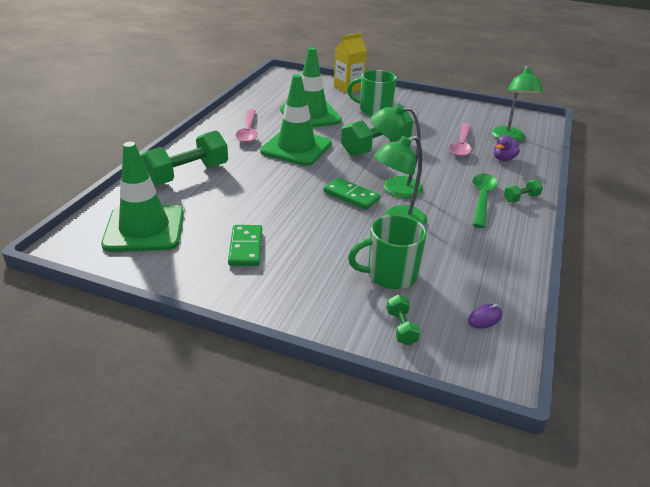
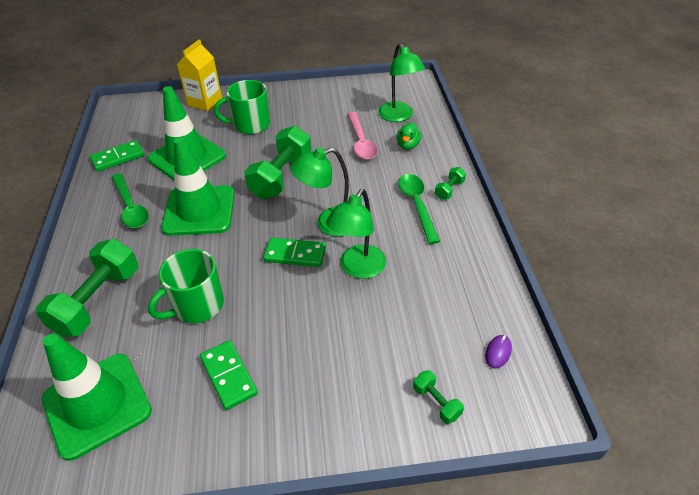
camera: 25 degrees left, 10 degrees up
pink spoon [236,109,258,143] -> green spoon [111,173,149,228]
green mug [348,215,427,289] -> green mug moved to [148,249,224,323]
purple duck [494,135,520,161] -> green duck [397,122,422,150]
none -> green domino [90,140,144,172]

